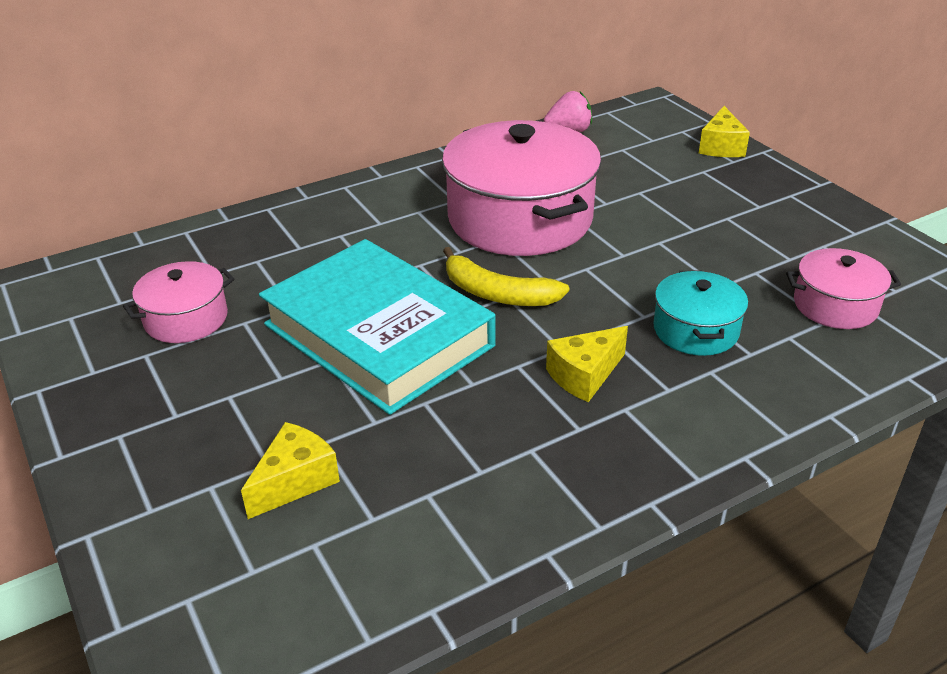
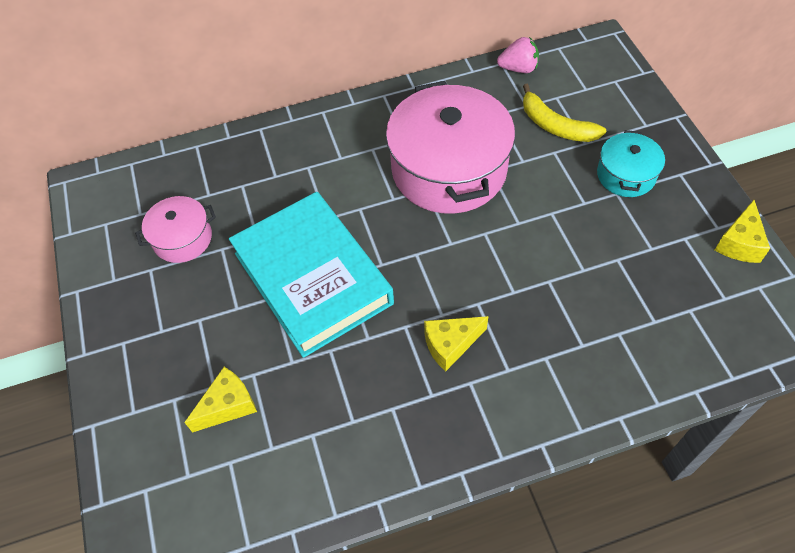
camera: 15 degrees right, 20 degrees up
yellow banana [443,247,569,306] -> yellow banana moved to [523,84,606,142]
turquoise pot [653,271,748,356] -> turquoise pot moved to [597,130,665,197]
yellow cheese [699,106,750,157] -> yellow cheese moved to [715,200,770,263]
pink pot [786,248,901,329] -> none

